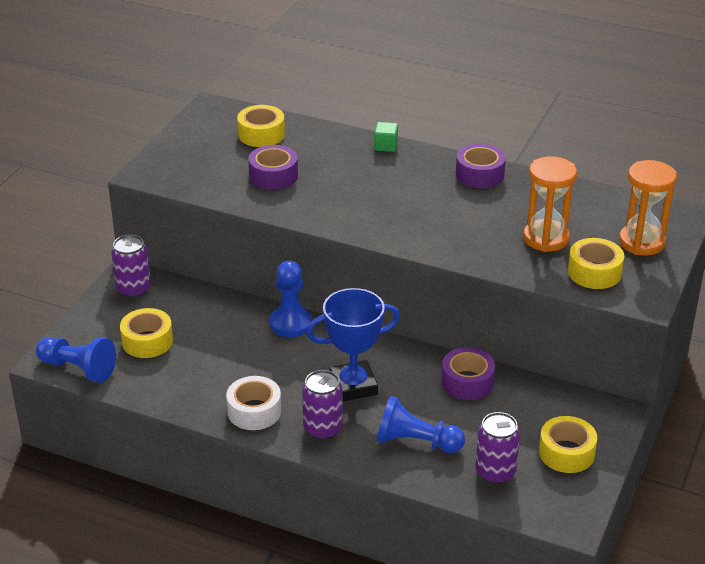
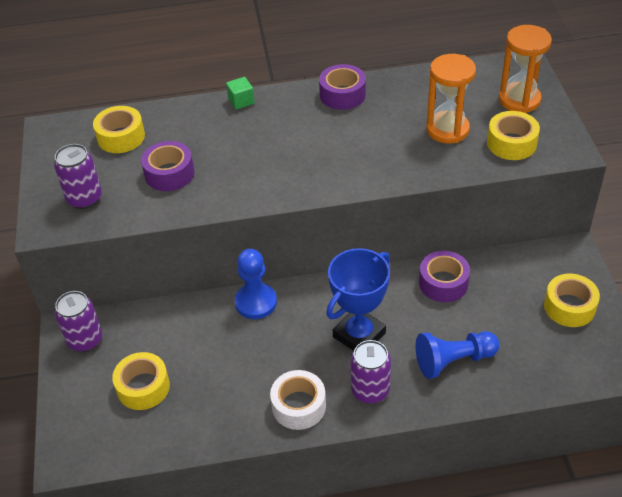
camera: 30 degrees left, 10 degrees up
blue pawn [36,337,116,383] -> none
purple can [475,412,520,484] -> purple can moved to [54,144,102,209]

